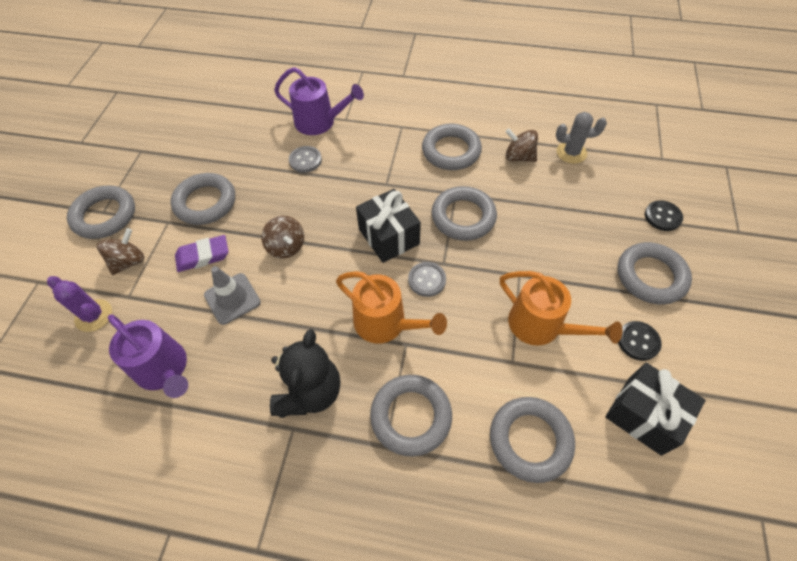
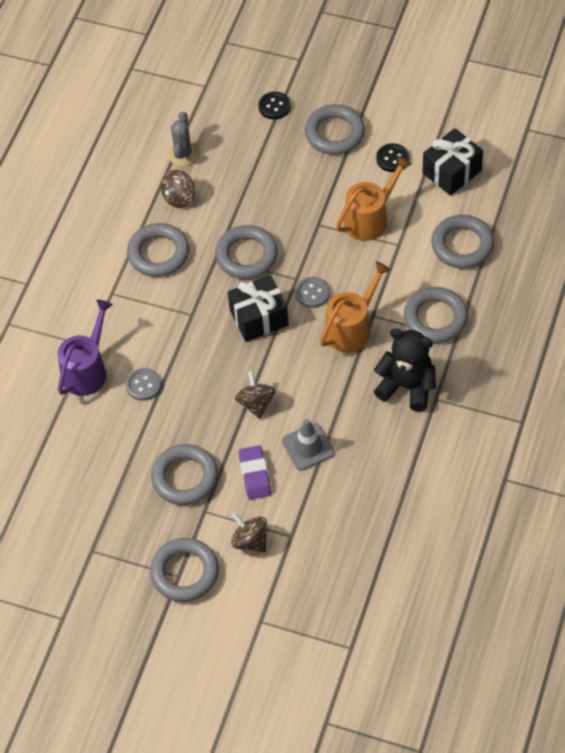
camera: 80 degrees left, 0 degrees up
purple cactus [47,276,112,332] -> none
purple watering can [108,314,188,398] -> none
brown spinning top [261,216,304,258] -> brown spinning top turned 75 degrees counterclockwise [235,371,275,419]

